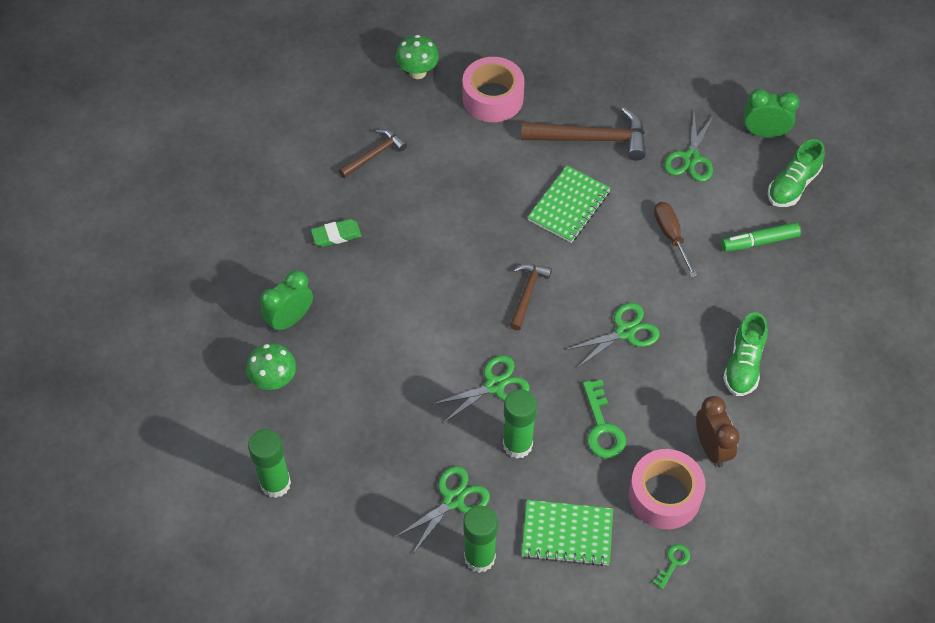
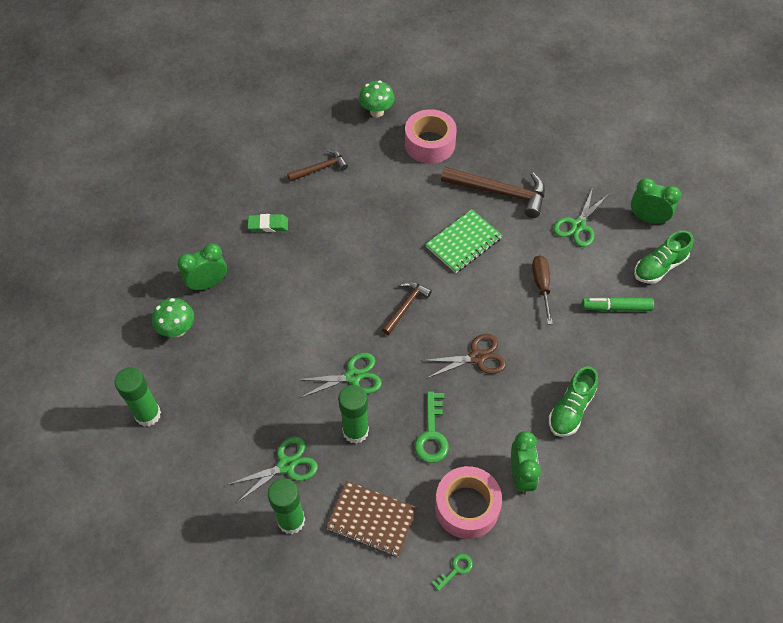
camera: 15 degrees right, 0 degrees up
green notebook [521,500,613,566] -> brown notebook [326,481,417,557]
green scissors [565,303,660,368] -> brown scissors [421,334,506,379]
brown clock [696,396,740,467] -> green clock [511,431,541,495]

